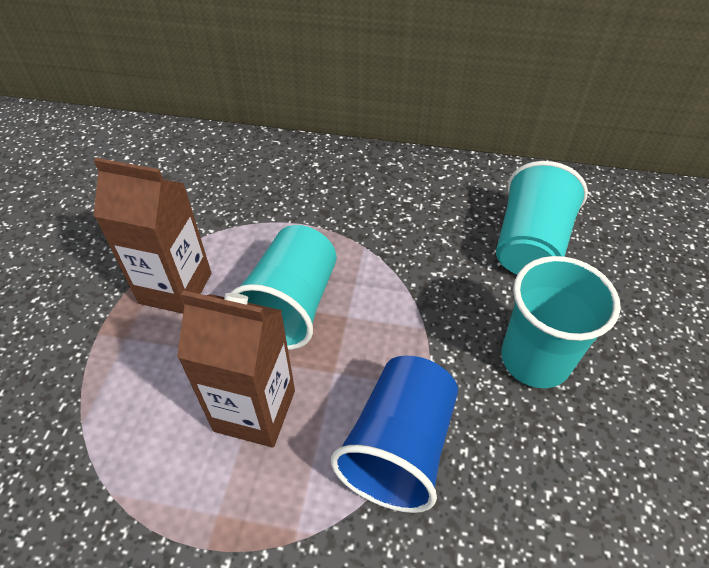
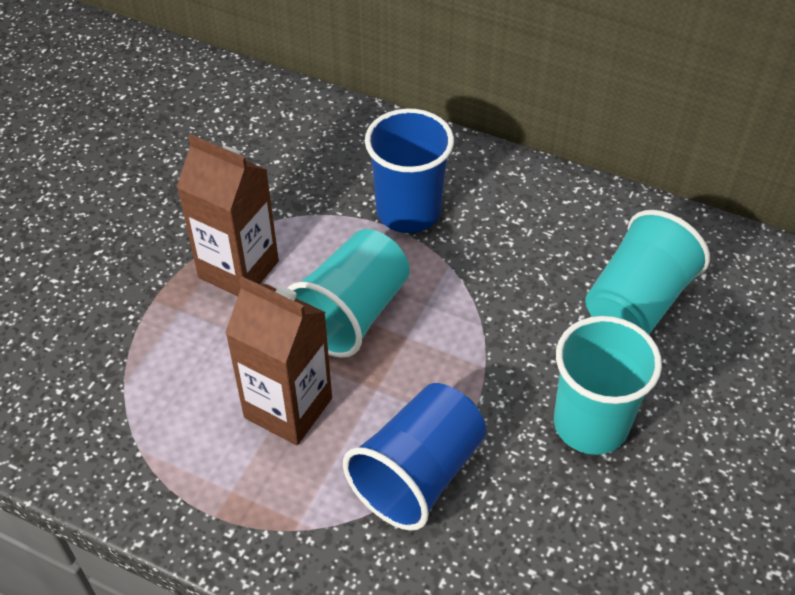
camera: 15 degrees right, 0 degrees up
none -> blue cup [365,108,454,233]

